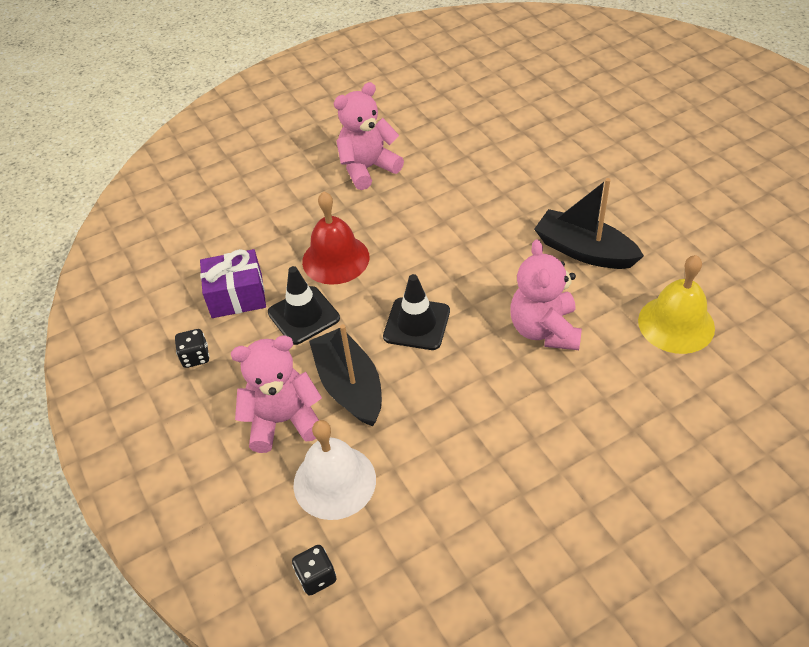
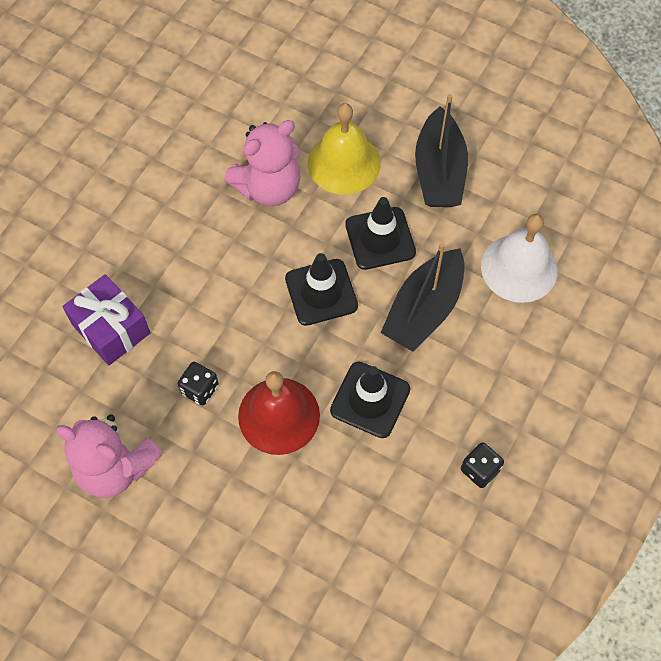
camera: 125 degrees left, 15 degrees up
purple gift [200,249,266,318] -> purple gift moved to [62,274,150,365]
pink teddy bear [231,335,322,453] -> none
black dice [292,545,336,595] -> black dice moved to [178,362,219,405]
black boat [534,178,644,269] -> black boat moved to [415,94,468,207]
yellow bell [638,255,715,354] -> yellow bell moved to [308,103,380,194]
none -> black traffic cone [345,197,416,270]

